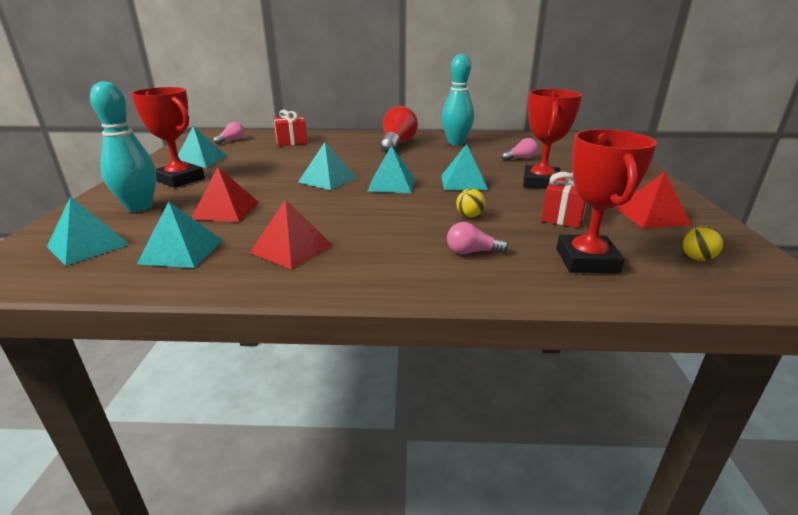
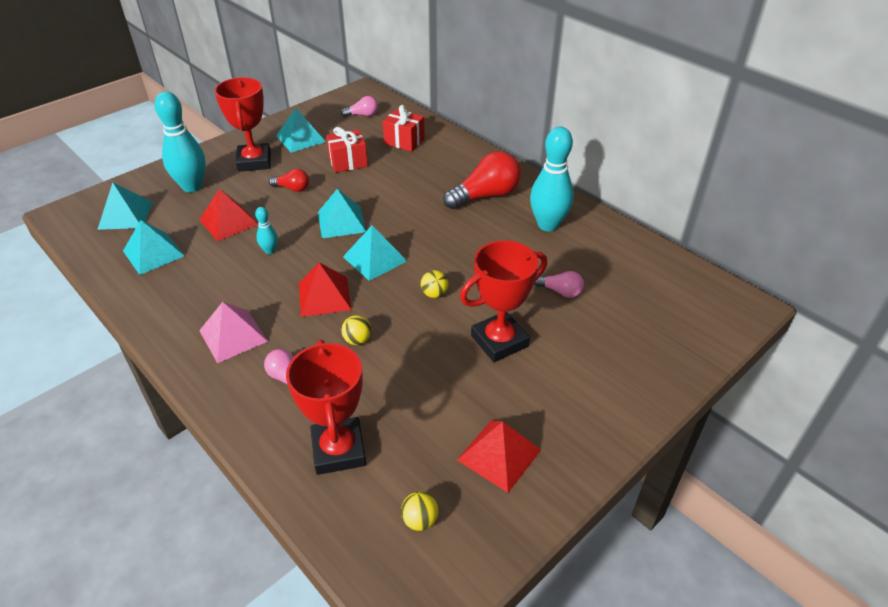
camera: 45 degrees right, 15 degrees up
red pyramid [250,199,333,270] -> red pyramid moved to [299,262,351,317]
turquoise pyramid [441,144,488,190] -> yellow ball [421,270,448,298]
red gift [541,172,587,228] -> red gift moved to [326,127,368,173]
red trophy [557,129,657,274] -> red trophy turned 60 degrees counterclockwise [286,340,366,475]
none -> pink pyramid [199,302,268,363]
none -> turquoise bowling pin [255,207,278,254]
none -> red light bulb [269,169,309,192]

